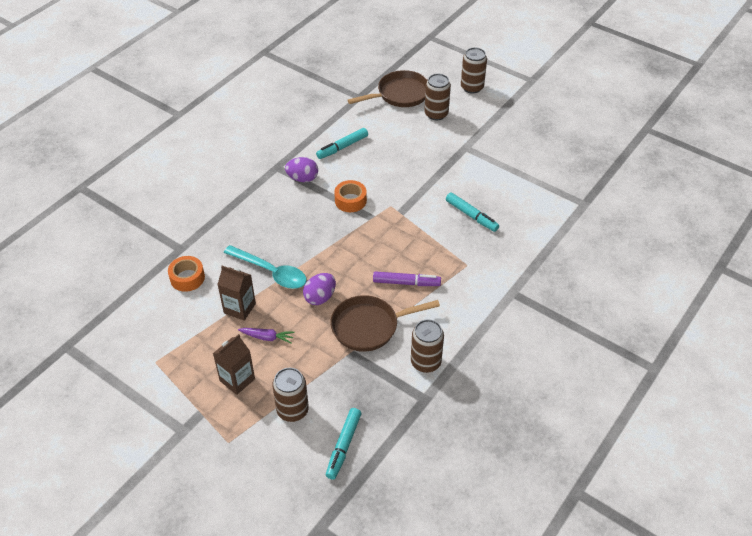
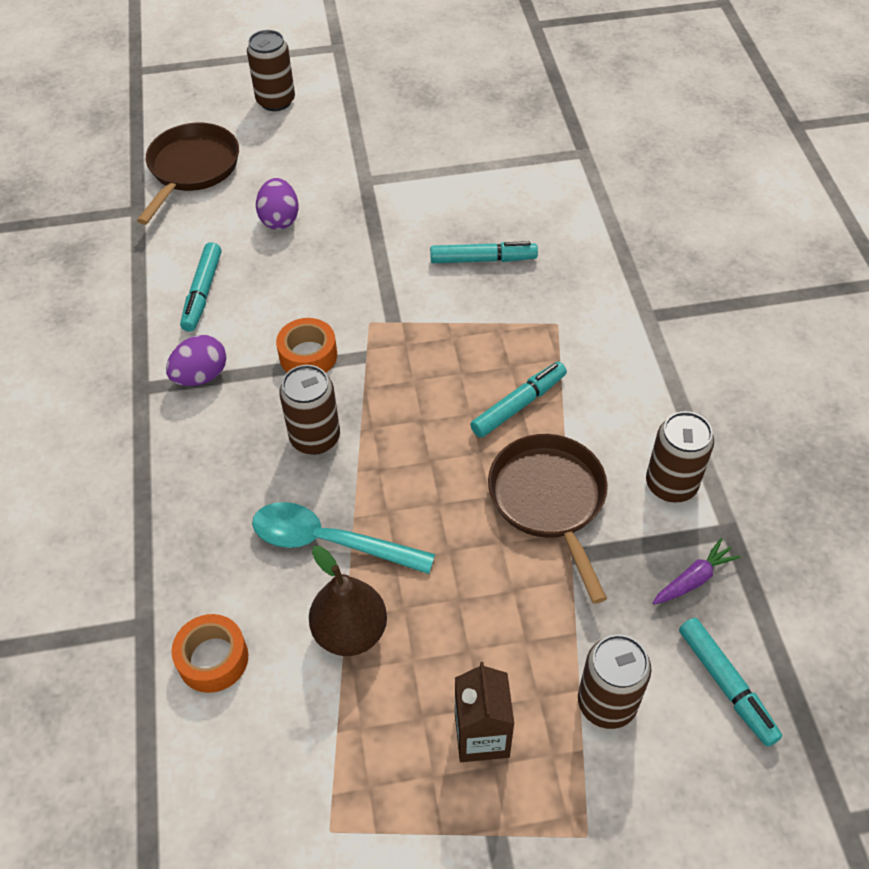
camera: 45 degrees left, 5 degrees up
brown carton [217,266,256,321] -> brown pear [309,546,387,656]
turquoise spoon [224,245,306,289] -> turquoise spoon turned 150 degrees counterclockwise [252,502,435,574]
purple carrot [238,328,295,344] -> purple carrot moved to [653,538,741,604]
purple egg [303,273,336,305] -> purple egg moved to [256,178,299,230]
brown pan [330,295,440,352] -> brown pan turned 135 degrees clockwise [488,434,608,604]
purple marker [373,271,441,286] -> turquoise marker [470,362,567,438]
brown can [424,74,451,120] -> brown can moved to [280,365,340,455]

